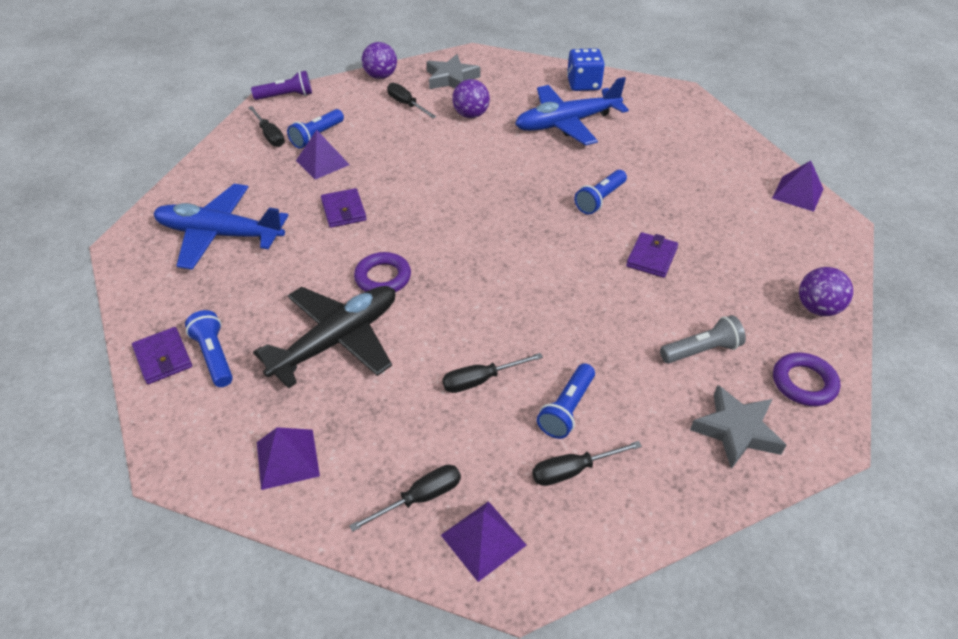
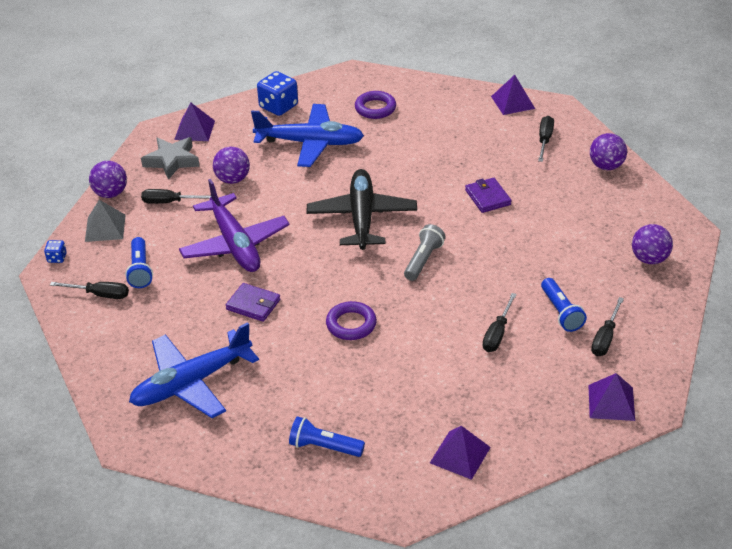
camera: 45 degrees left, 5 degrees down
purple wallet [132,327,192,384] -> none
purple flashlight [251,71,312,100] -> blue dice [44,240,67,263]
black plane [253,286,395,388] -> black plane moved to [306,169,417,250]
purple pyramid [296,130,350,179] -> purple pyramid moved to [174,103,215,141]
black screwdriver [349,465,461,532] -> black screwdriver moved to [538,116,554,162]
blue plane [515,77,629,145] -> blue plane turned 105 degrees counterclockwise [251,104,364,167]
blue flashlight [574,170,627,214] -> none
grey flashlight [660,315,746,363] -> grey flashlight moved to [404,224,446,281]
grey star [690,385,786,469] -> purple ball [632,224,673,264]
purple ring [773,352,840,406] -> purple ring moved to [355,91,396,119]
none -> grey pyramid [85,200,125,242]
none -> purple plane [179,179,290,272]

